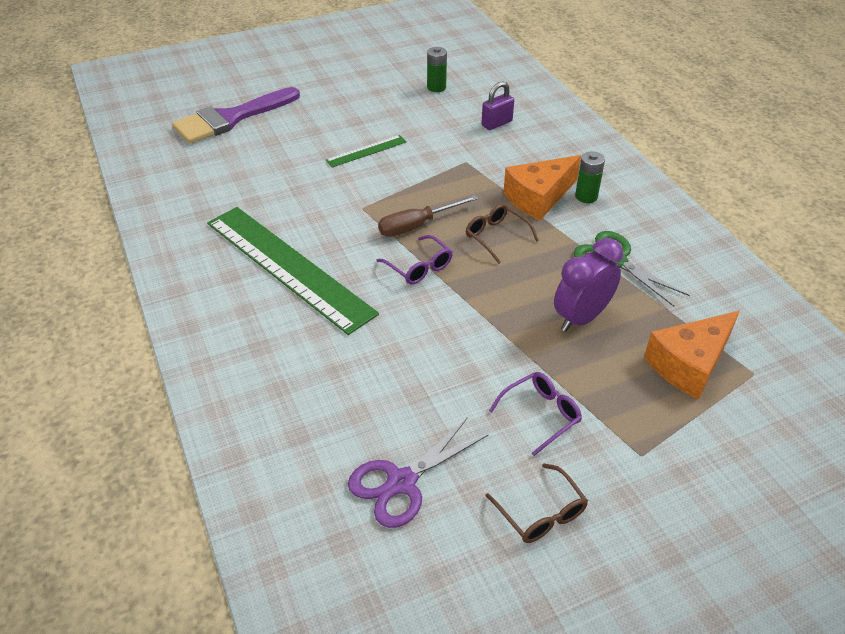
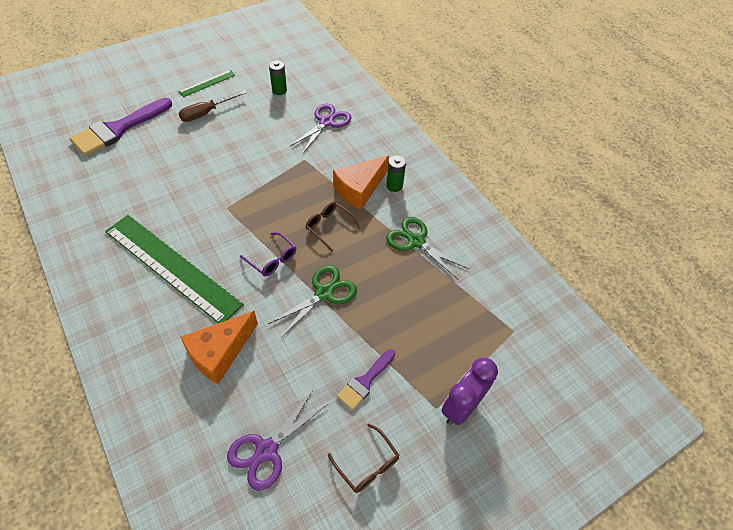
camera: 10 degrees left, 10 degrees up
green ruler [325,135,407,168] -> green ruler moved to [179,70,235,97]
brown screwdriver [378,195,479,237] -> brown screwdriver moved to [178,91,246,122]
purple padlock [481,81,514,130] -> purple scissors [290,104,352,154]
purple glasses [489,372,582,456] -> purple brush [337,349,395,410]
purple clock [554,238,623,332] -> purple clock moved to [441,357,498,425]
orange cheese [644,311,740,399] -> orange cheese moved to [181,311,258,384]
none -> green scissors [268,265,357,338]

